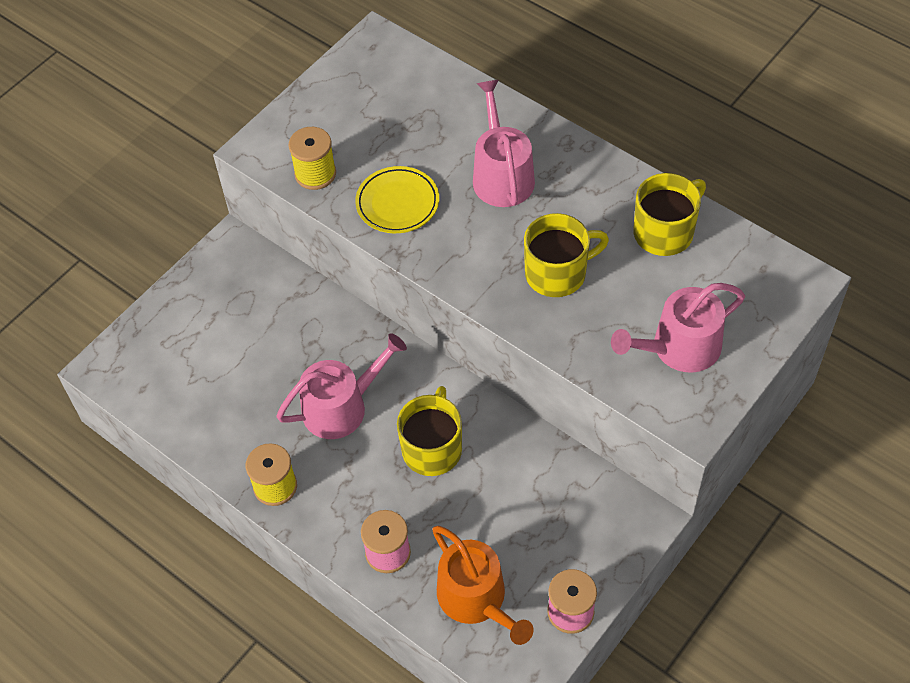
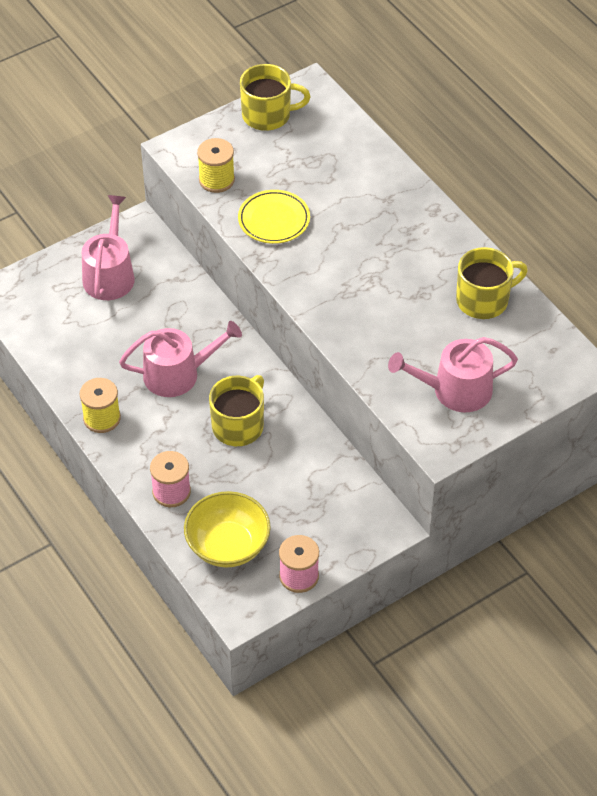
camera: 15 degrees right, 5 degrees down
orange watering can [432,526,534,645] -> yellow bowl [184,491,271,568]
pink watering can [473,80,535,207] -> pink watering can moved to [82,195,135,300]
yellow mug [524,213,609,297] -> yellow mug moved to [240,64,311,131]

